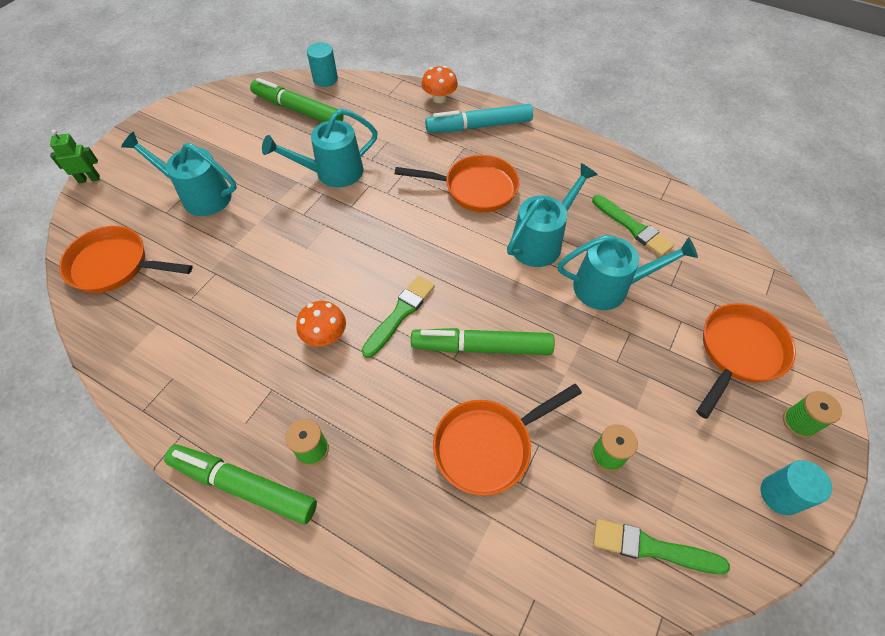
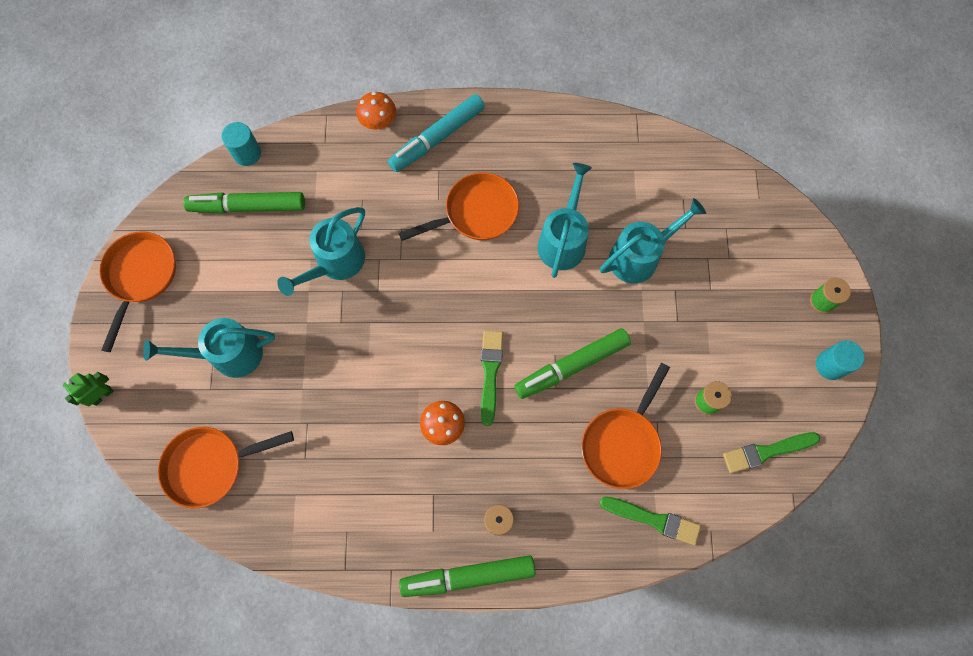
camera: 30 degrees left, 15 degrees up
green brush [592,195,674,257] -> green brush moved to [599,496,701,545]
orange pan [696,303,796,419] -> orange pan moved to [99,231,176,352]

